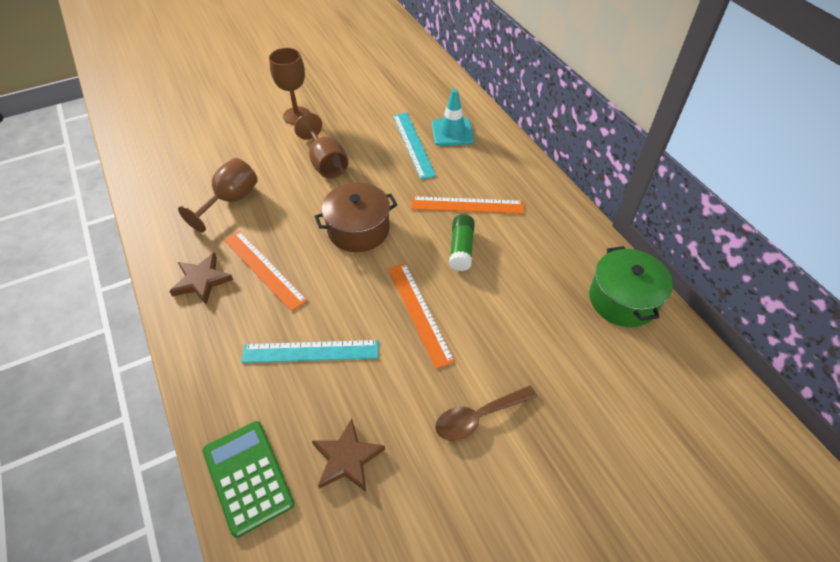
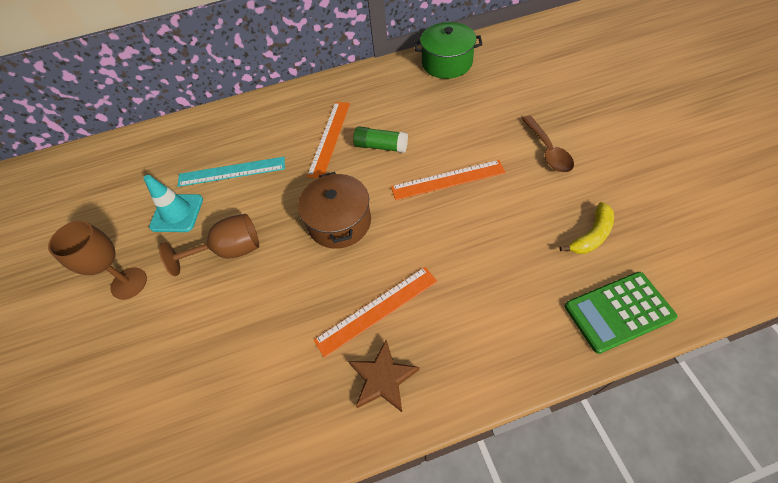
camera: 75 degrees left, 5 degrees up
brown goblet [178,158,258,232] -> none
turquoise ruler [241,340,379,363] -> none
brown star [312,419,385,492] -> yellow banana [559,202,614,254]
turquoise traffic cone [432,89,474,146] -> turquoise traffic cone moved to [143,175,203,232]

